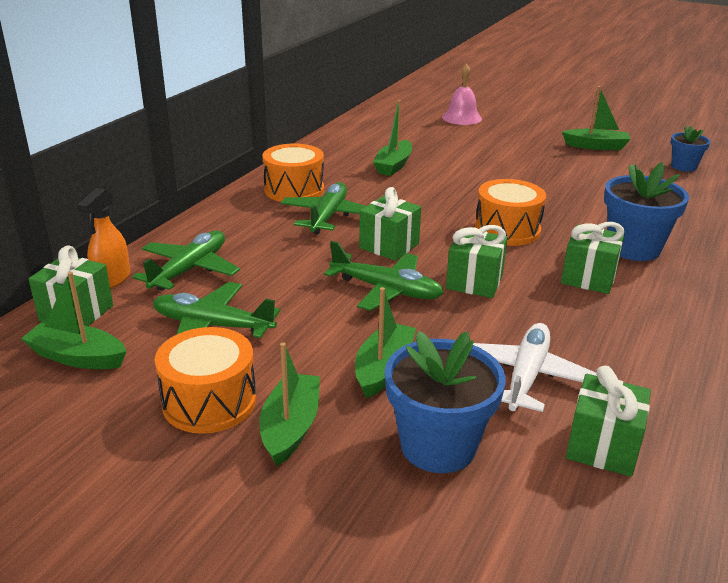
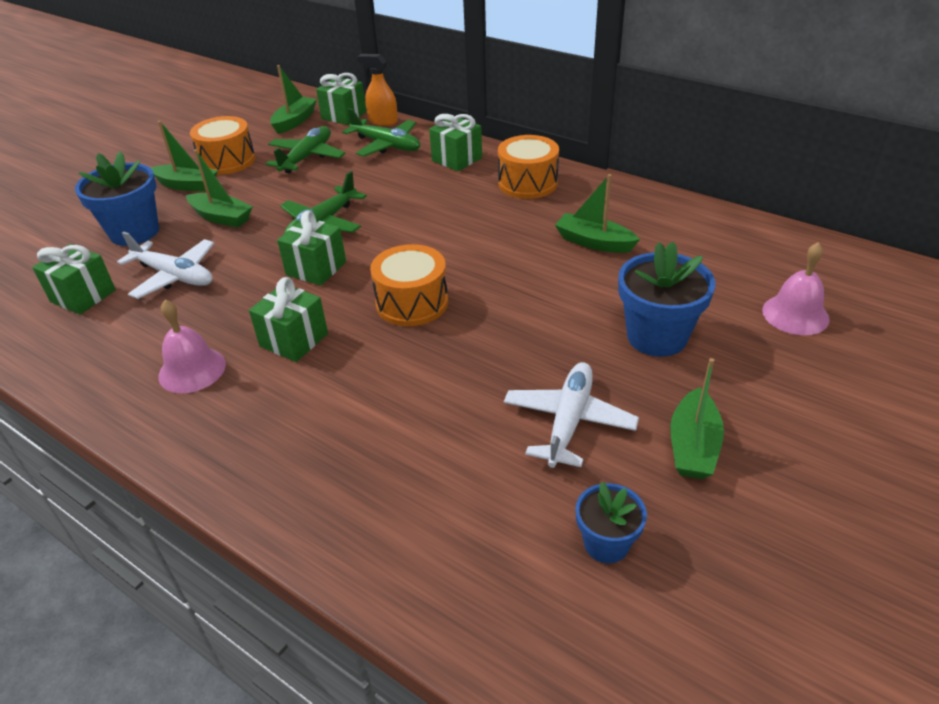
camera: 100 degrees right, 10 degrees up
green plane [281,182,366,234] -> none
green gift [359,187,421,261] -> green gift moved to [429,114,482,171]
blue flower pot [604,162,689,261] -> blue flower pot moved to [618,241,715,357]
none -> pink bell [158,300,226,393]
none -> white plane [504,362,639,468]

